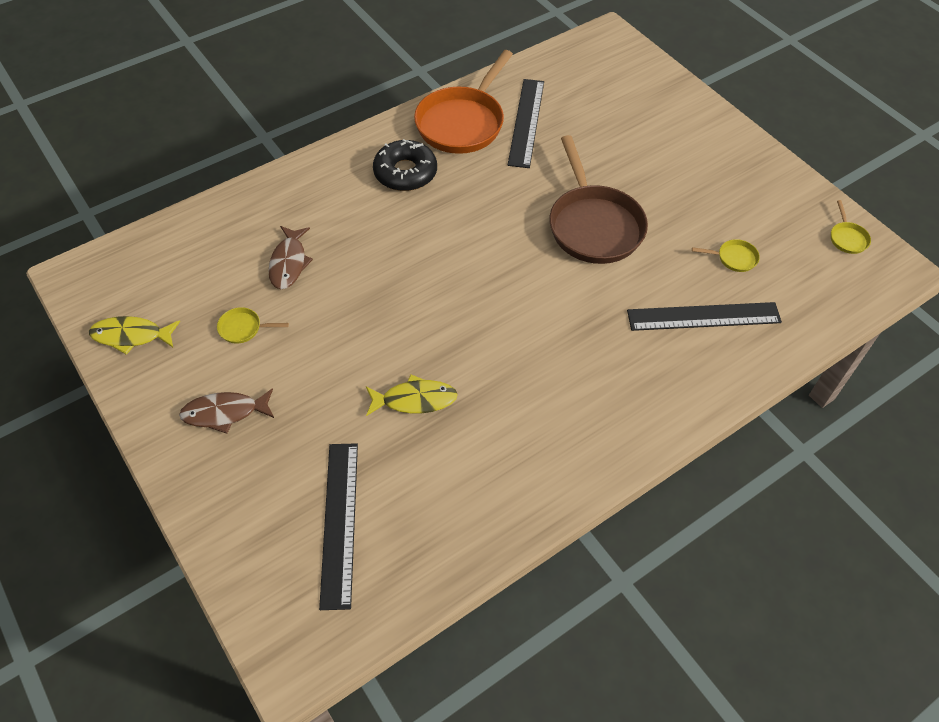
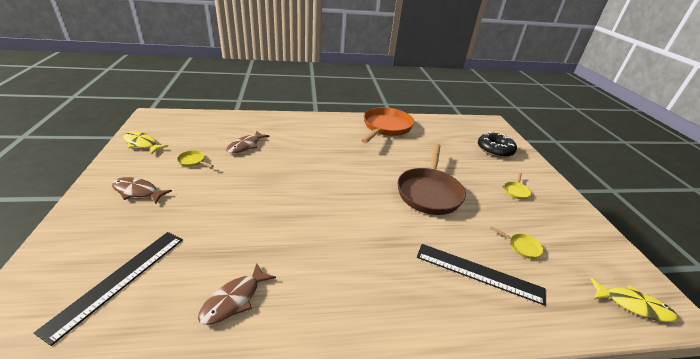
camera: 25 degrees right, 20 degrees down
yellow fish [366,375,458,416] -> yellow fish moved to [590,278,677,322]
black donut [373,139,437,191] -> black donut moved to [478,132,517,158]
orange pan [414,50,513,154] -> orange pan turned 150 degrees clockwise [361,107,414,143]
black ruler [508,79,544,168] -> none
yellow pan [831,200,871,254] -> yellow pan moved to [504,172,531,199]
none -> brown fish [198,263,276,325]

